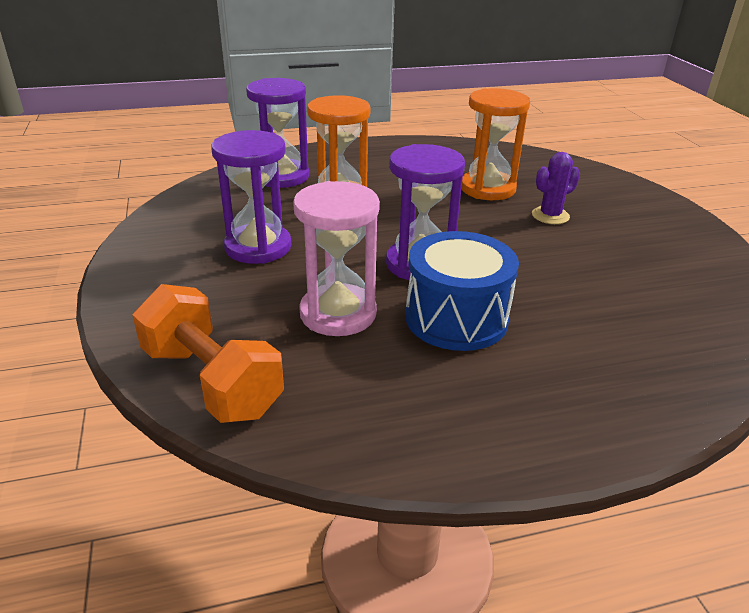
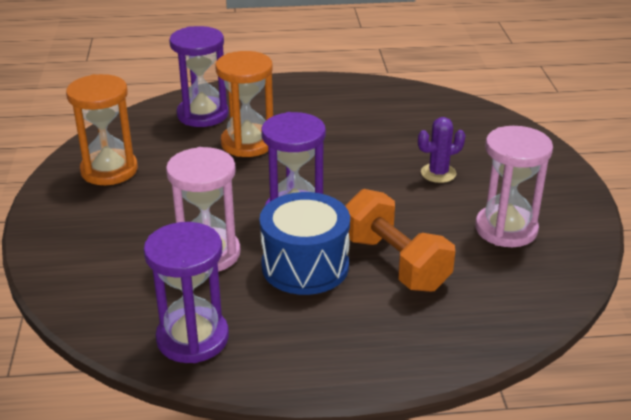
camera: 10 degrees right, 0 degrees up
orange dumbbell [133,284,284,423] -> orange dumbbell moved to [345,189,455,292]
purple hourglass [211,130,292,264] -> purple hourglass moved to [144,222,229,363]
orange hourglass [461,88,530,200] -> orange hourglass moved to [66,74,138,185]
none -> pink hourglass [475,126,553,247]

